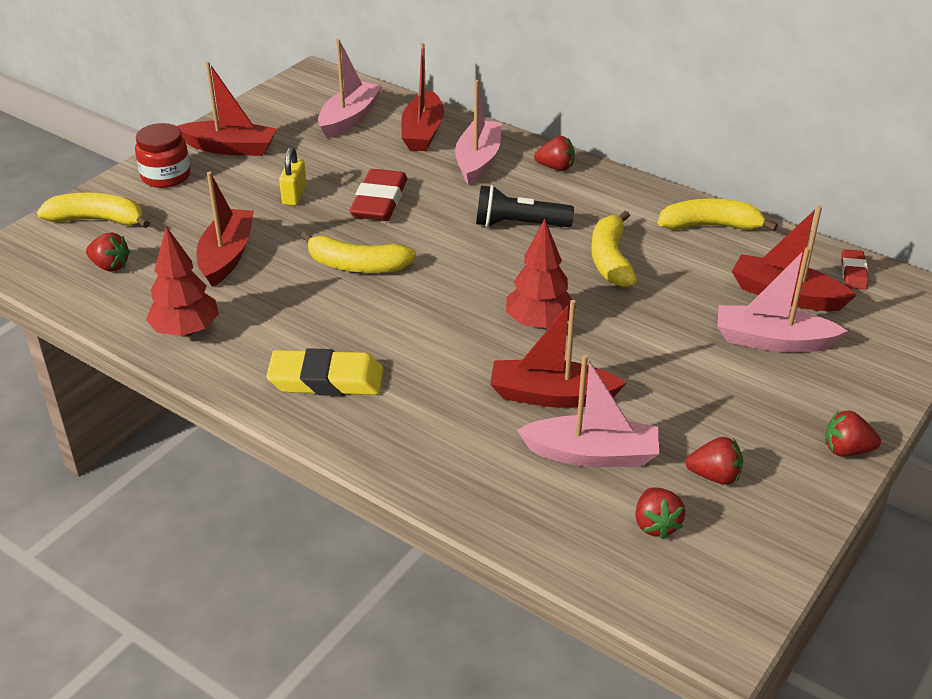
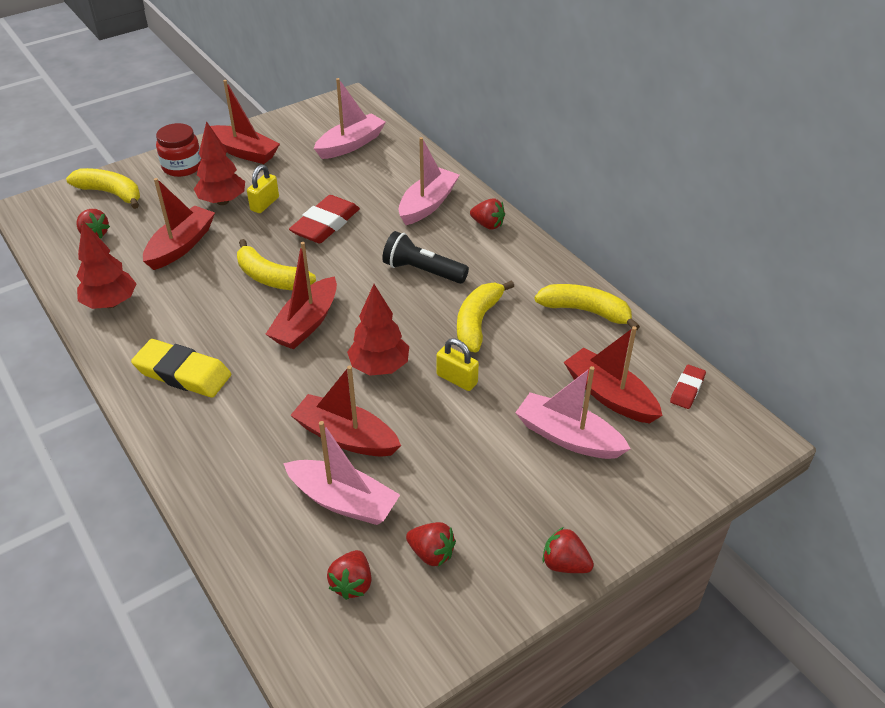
camera: 20 degrees right, 5 degrees up
red boat [401,43,444,151] -> red boat moved to [266,242,337,349]
none -> red tree [194,121,245,205]
none -> yellow padlock [436,338,479,391]

